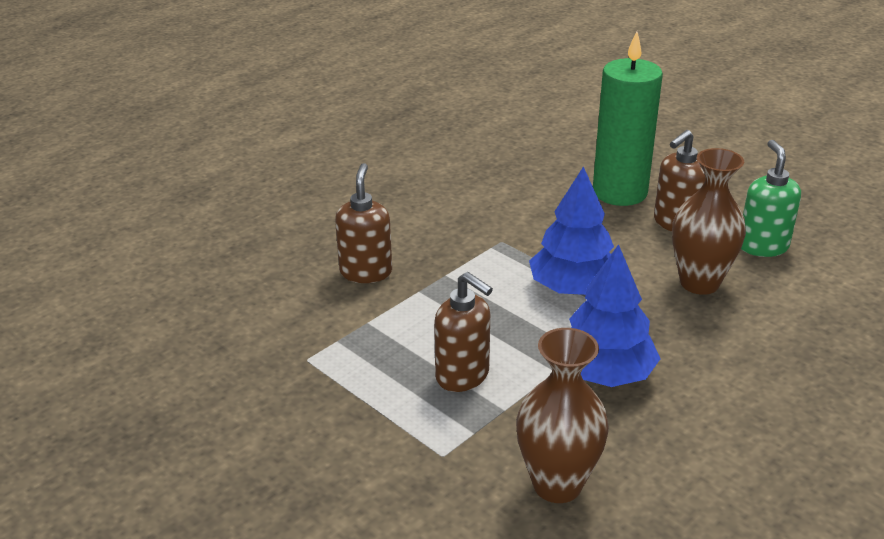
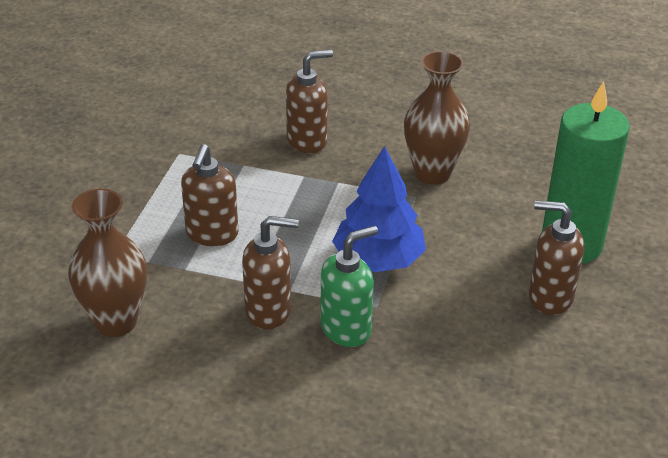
camera: 60 degrees right, 5 degrees up
blue tree [569,244,660,387] -> brown soap dispenser [242,216,299,330]
brown vase [672,148,746,295] -> brown vase moved to [404,51,470,185]
green soap dispenser [741,140,801,257] -> green soap dispenser moved to [320,226,378,347]

